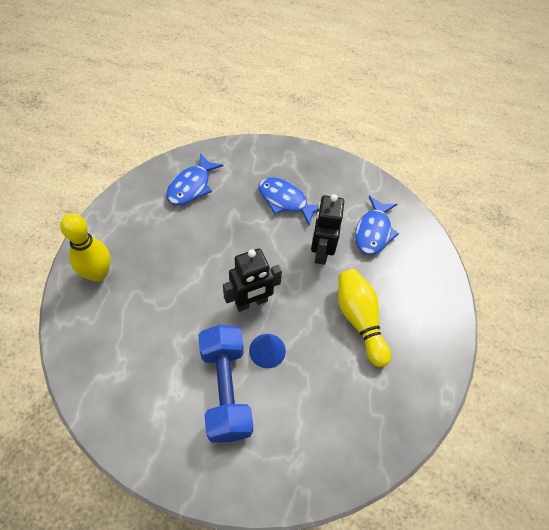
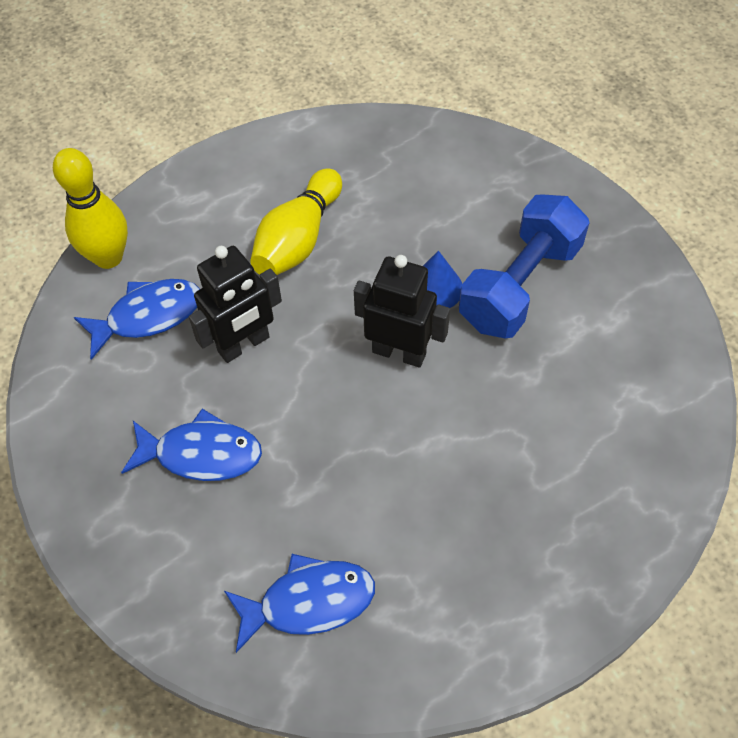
camera: 130 degrees left, 0 degrees up
yellow bowling pin [60,214,111,282] -> yellow bowling pin moved to [53,148,128,269]
blue fish [258,177,318,226] -> blue fish turned 75 degrees counterclockwise [121,409,262,481]

